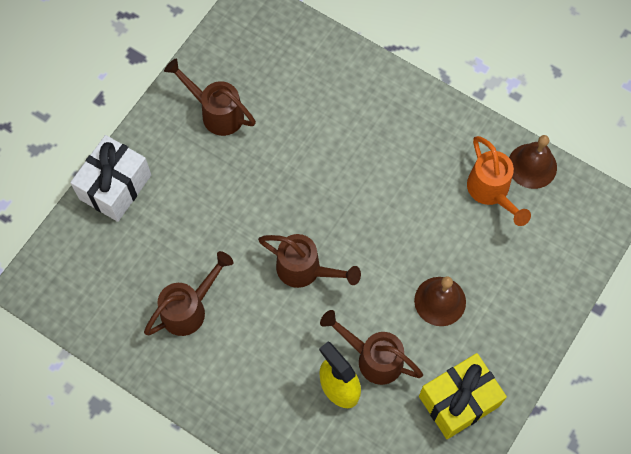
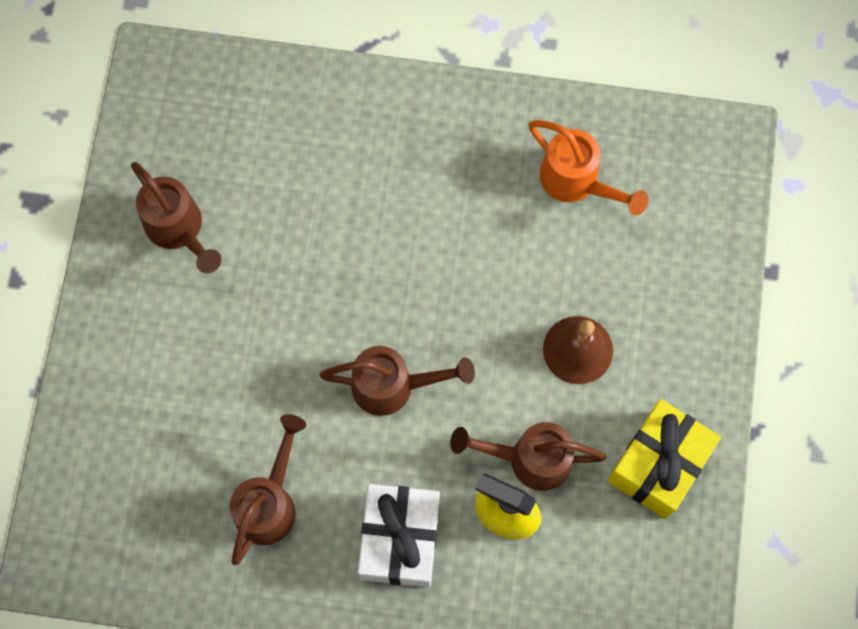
camera: 25 degrees left, 5 degrees up
white gift [70,135,151,222] -> white gift moved to [358,484,440,587]
brown watering can [164,58,256,136] -> brown watering can turned 135 degrees counterclockwise [131,162,221,273]
brown bell [509,135,557,189] -> none

